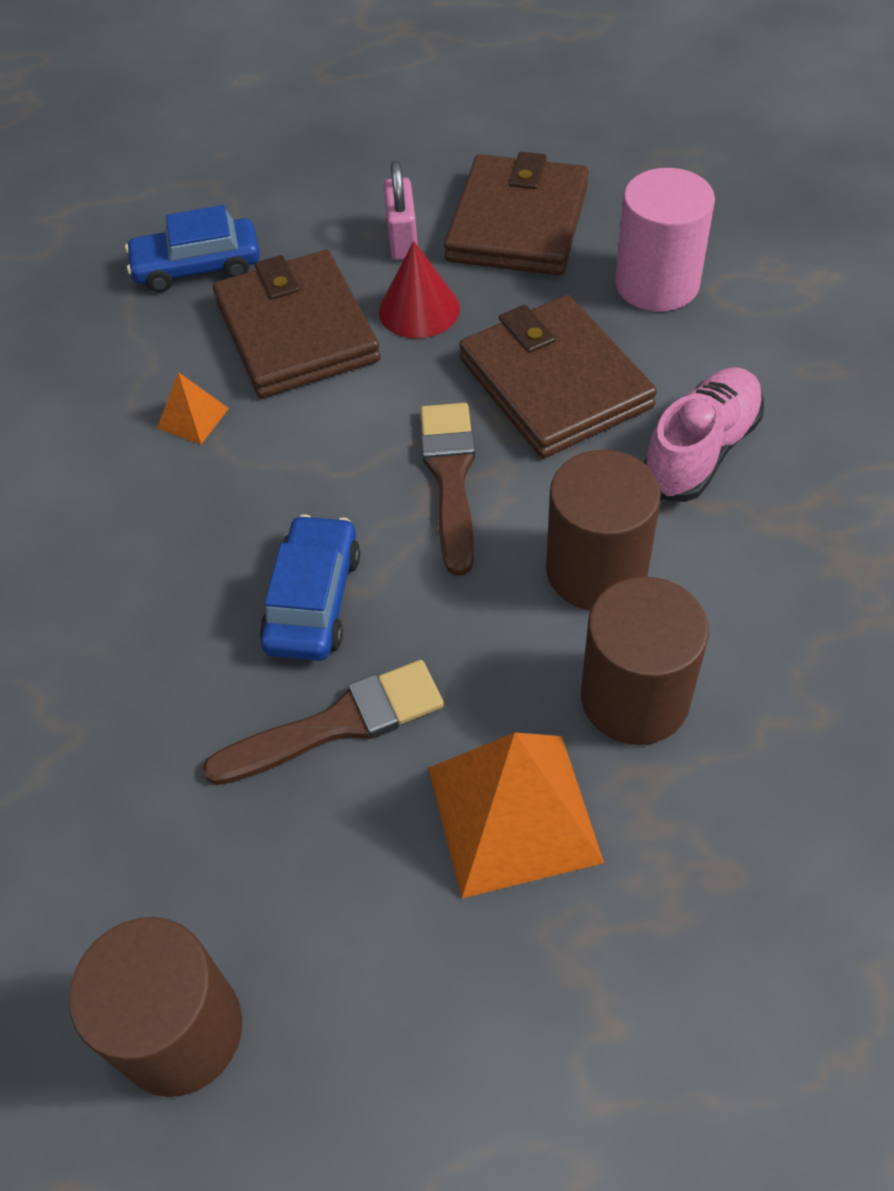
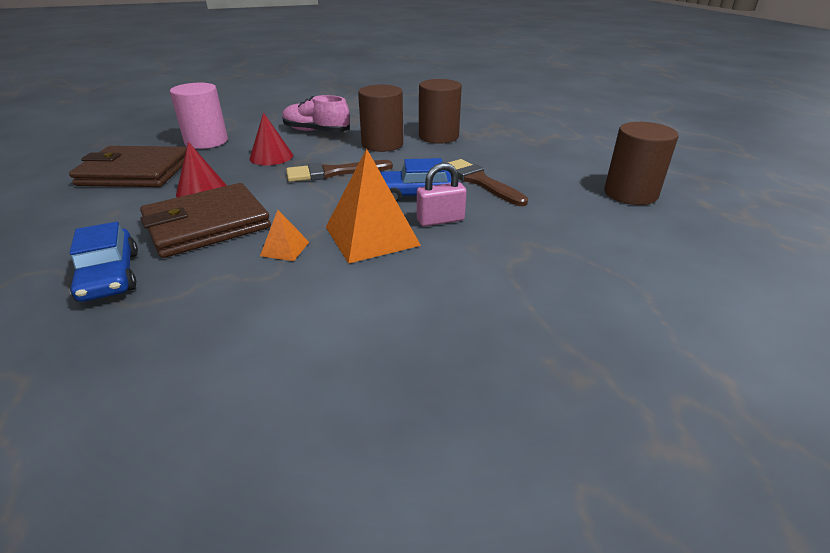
camera: 105 degrees left, 20 degrees down
pink padlock [384,161,418,260] -> pink padlock moved to [417,163,467,226]
orange pyramid [429,733,604,898] -> orange pyramid moved to [326,148,421,264]
brown wallet [459,295,657,458] -> red cone [249,113,293,165]

